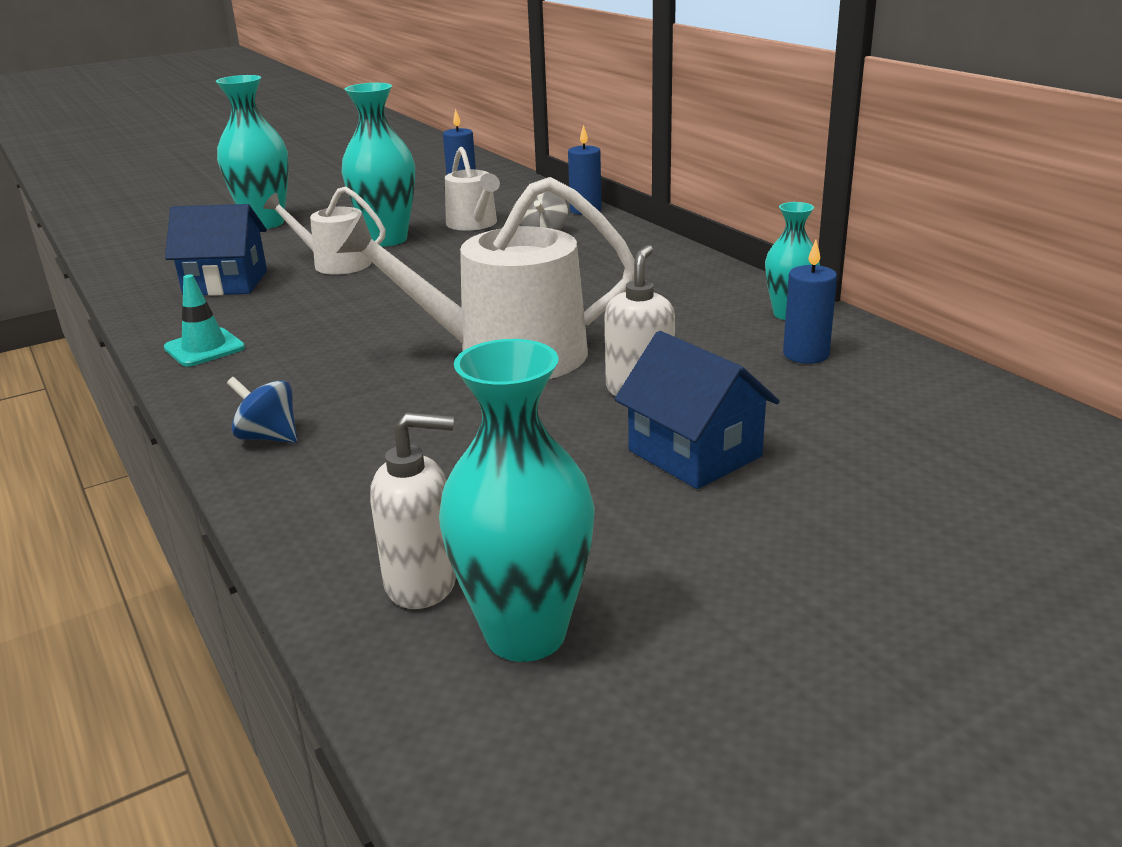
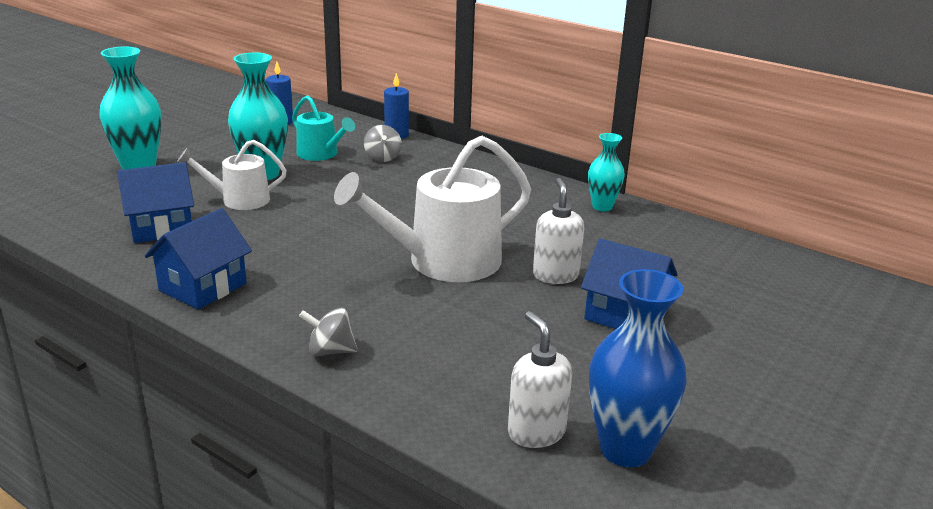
camera: 25 degrees left, 0 degrees up
turquoise traffic cone [164,274,245,367] -> blue house [144,208,252,310]
blue spinning top [227,377,297,443] -> grey spinning top [299,308,358,356]
white soap dispenser [370,412,456,609] -> white soap dispenser turned 90 degrees counterclockwise [508,311,572,448]
turquoise vase [439,339,595,662] -> blue vase [589,269,687,468]
white watering can [445,147,500,231] -> turquoise watering can [292,95,355,161]
blue candle [783,240,837,364] -> none

